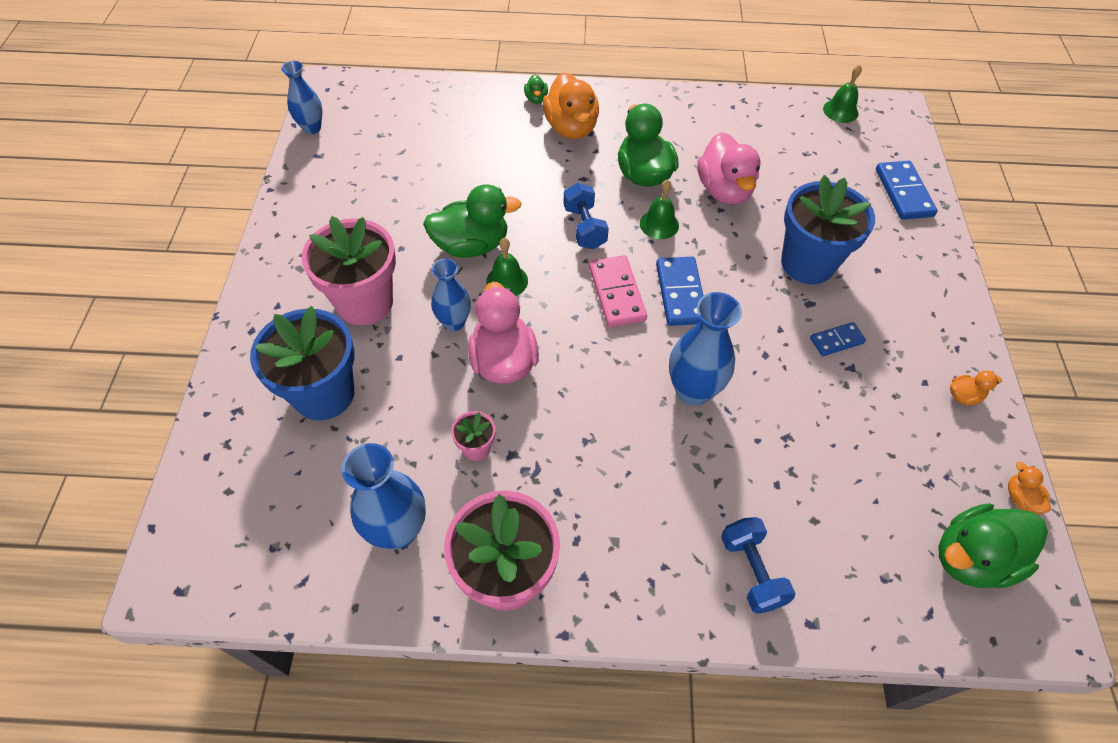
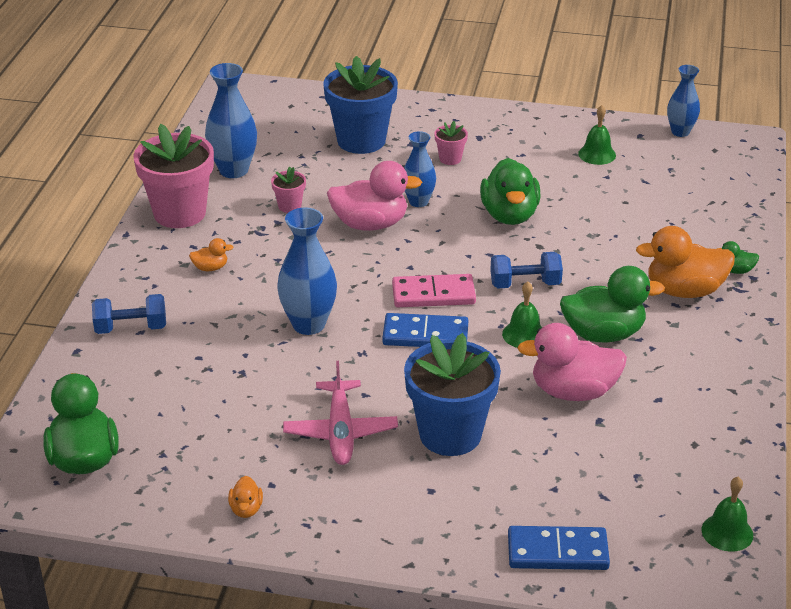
camera: 100 degrees right, 20 degrees down
pink flower pot [301,216,396,325] -> pink flower pot [434,121,468,165], size x0.45
green bell [486,238,528,296] -> green bell moved to [578,105,616,165]
blue domino [810,322,866,356] -> pink plane [283,361,398,465]
orange duck [1008,461,1051,514] -> orange duck moved to [189,238,233,271]

